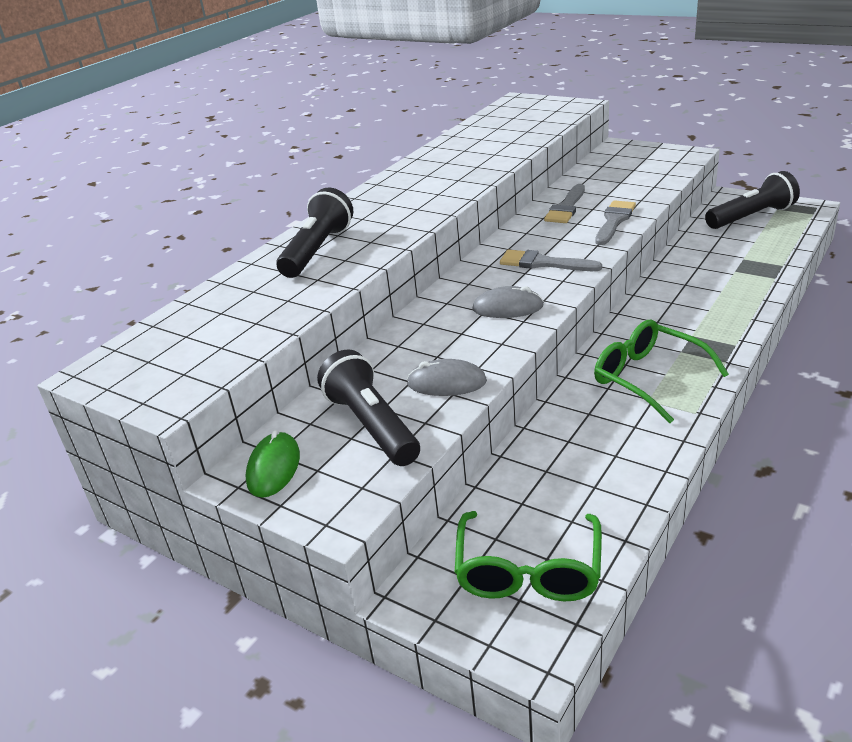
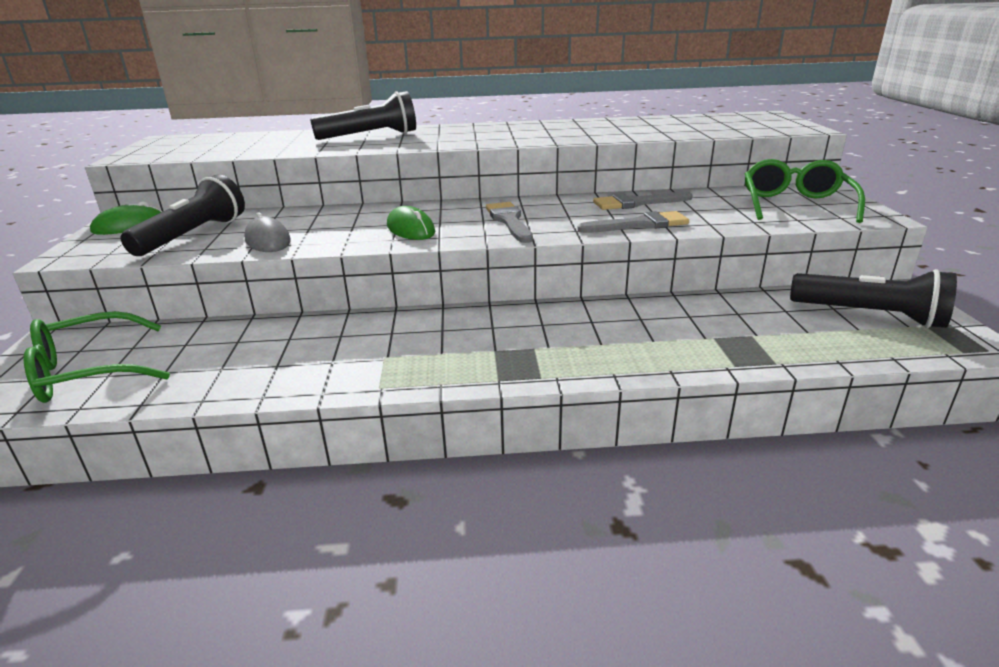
camera: 50 degrees right, 5 degrees down
grey mouse [472,286,544,318] -> green mouse [387,206,435,240]
green glasses [594,320,729,423] -> green glasses moved to [745,159,865,223]

